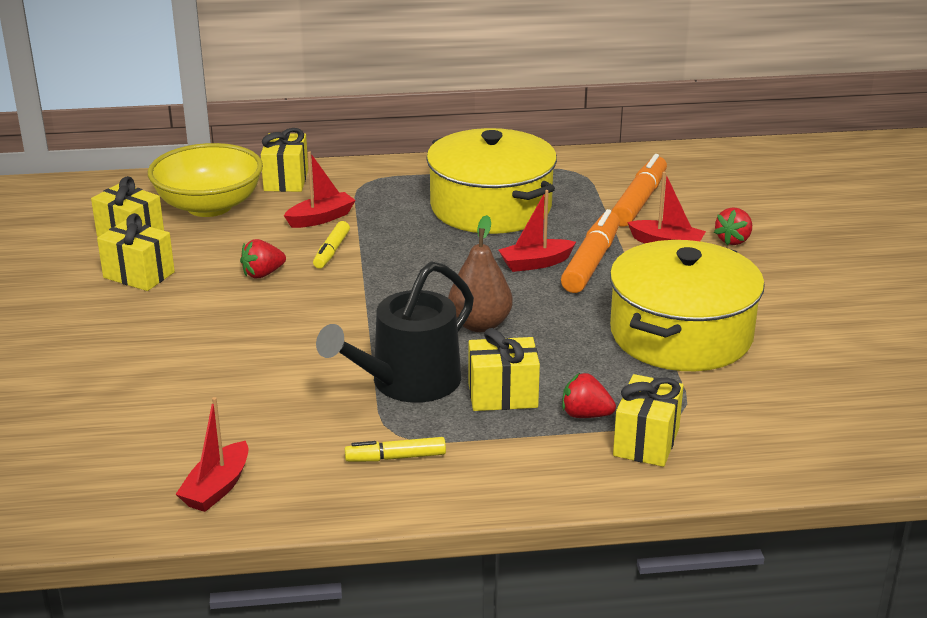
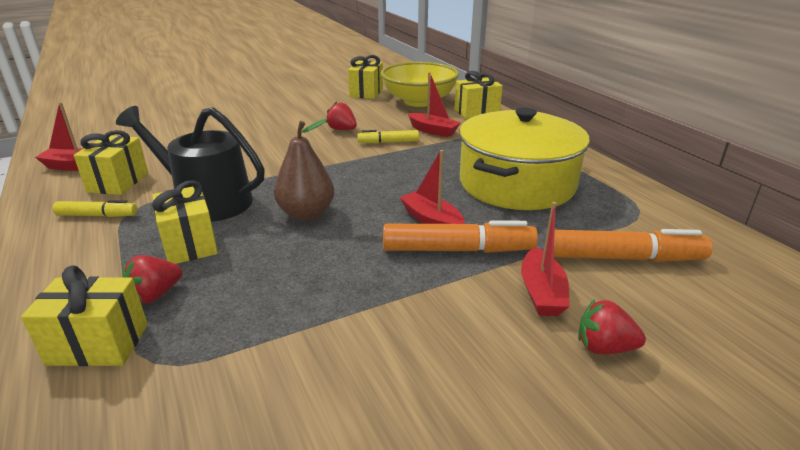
camera: 70 degrees right, 0 degrees up
yellow gift [97,213,175,291] -> yellow gift moved to [74,130,148,195]
yellow marker [345,437,446,462] -> yellow marker turned 120 degrees clockwise [53,200,137,217]
red strawberry [562,373,616,418] -> red strawberry turned 135 degrees counterclockwise [122,255,182,303]
yellow pot [610,240,765,371] -> none

